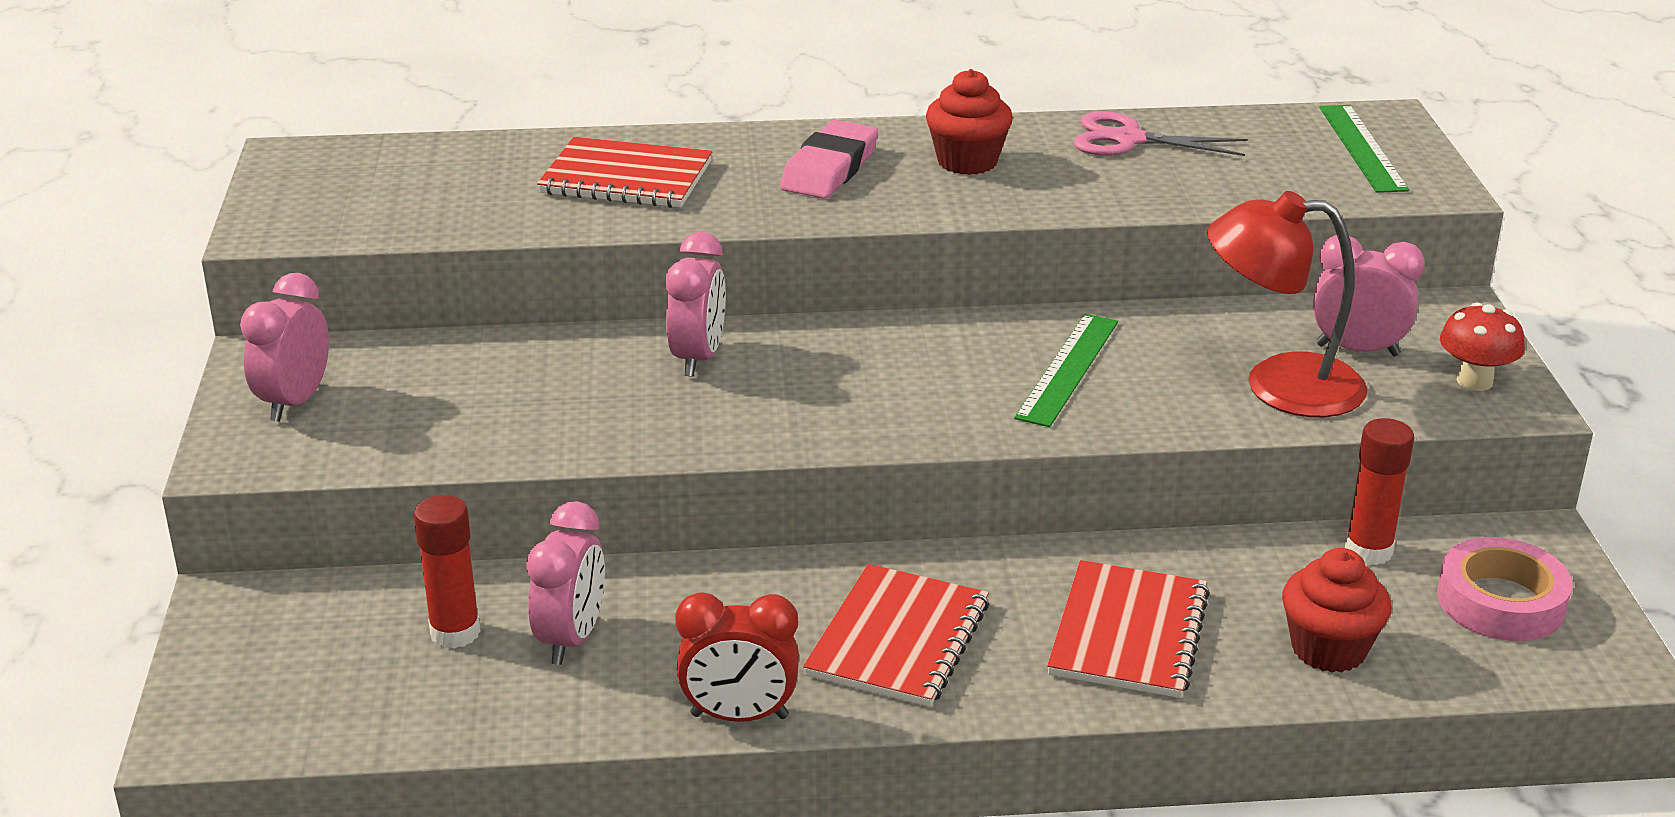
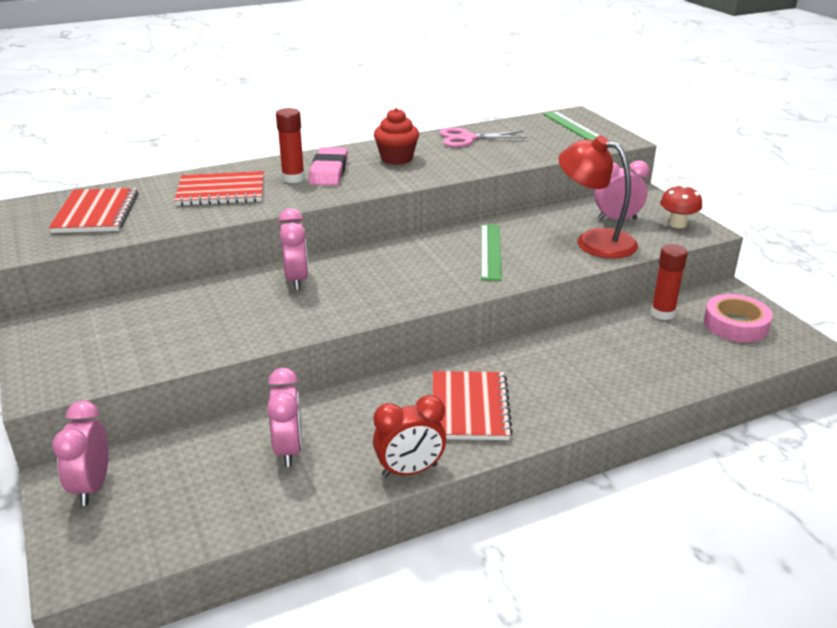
camera: 20 degrees left, 0 degrees up
pink clock [240,273,329,422] -> pink clock moved to [52,401,109,506]
red glue stick [414,495,480,649] -> red glue stick moved to [276,108,305,183]
red notebook [1047,560,1210,698] -> red notebook moved to [49,188,138,233]
red lamp [1207,191,1367,417] -> red lamp turned 45 degrees clockwise [558,135,638,259]
red cupcake [1282,548,1392,673] -> none

